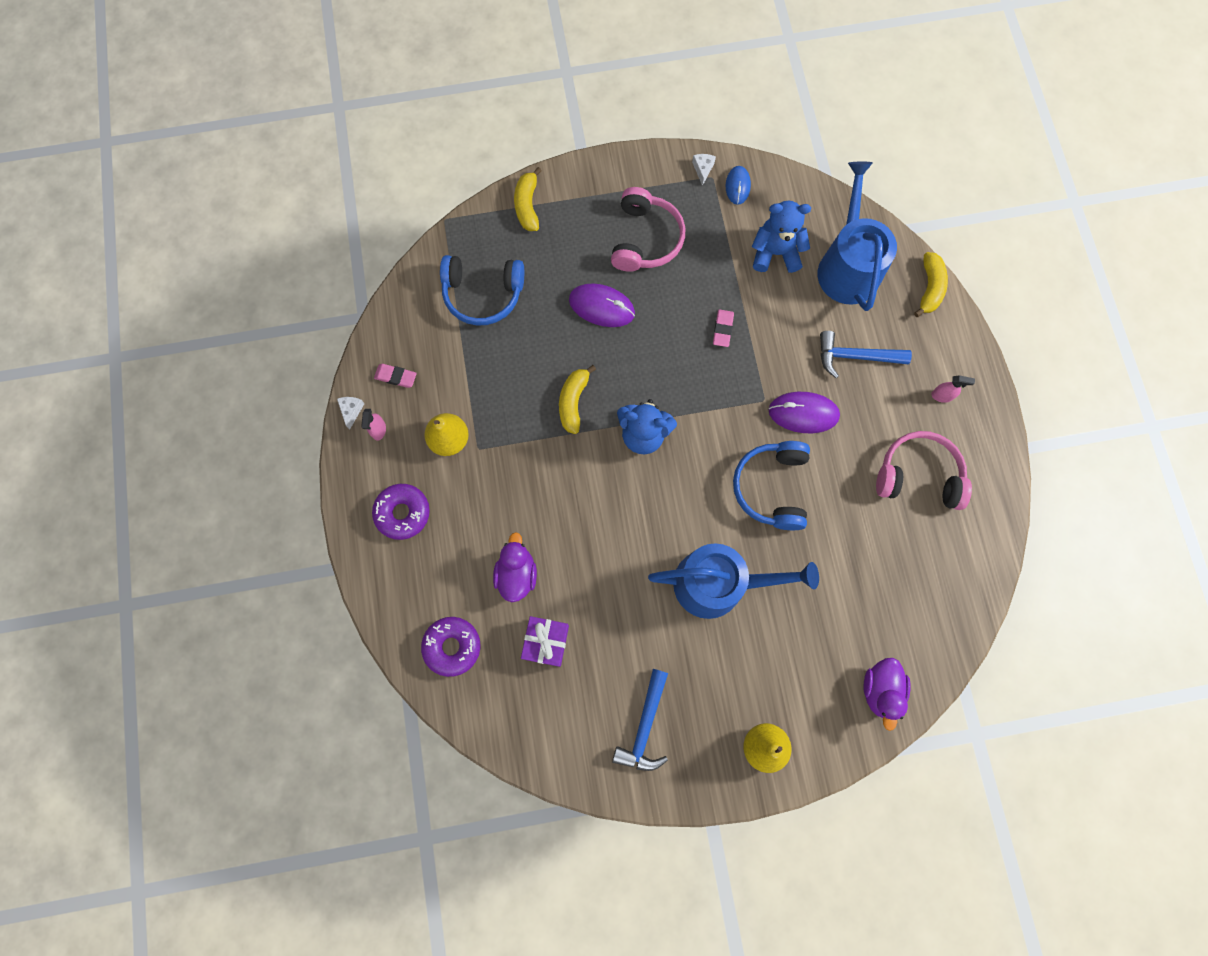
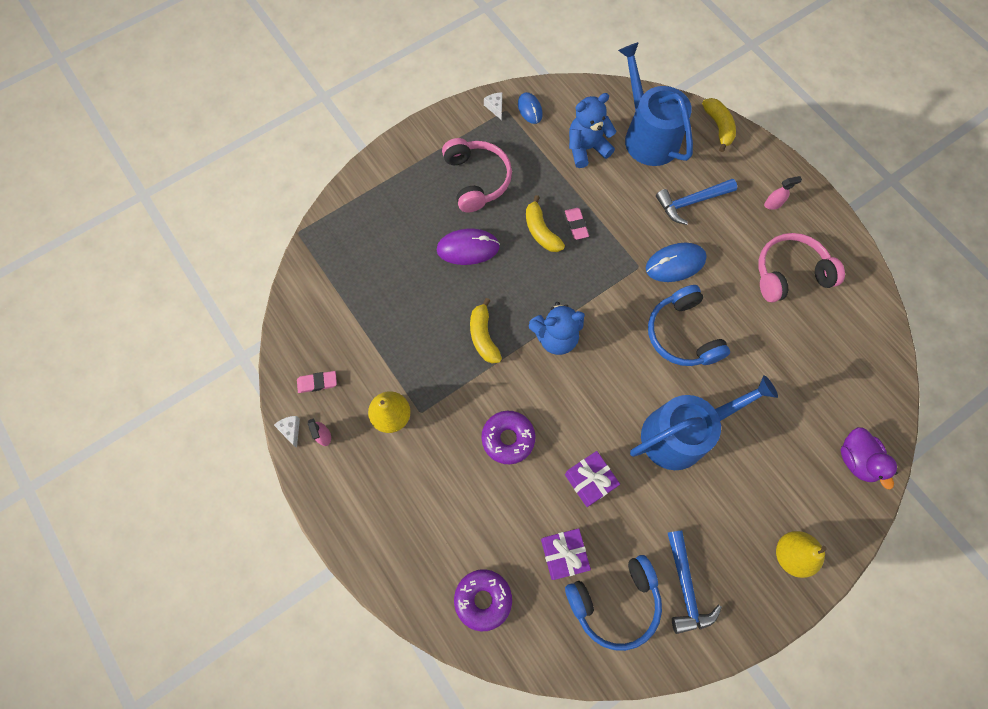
camera: 25 degrees left, 5 degrees down
purple donut [372,484,430,540] -> purple donut moved to [482,411,536,464]
blue headphones [440,255,524,326] -> blue headphones moved to [565,555,662,651]
purple duck [493,532,537,602] -> none
yellow banana [514,167,542,231] -> yellow banana moved to [526,195,565,252]
purple mouse [768,392,840,433] -> blue mouse [646,243,707,282]
none -> purple gift [565,451,620,507]

